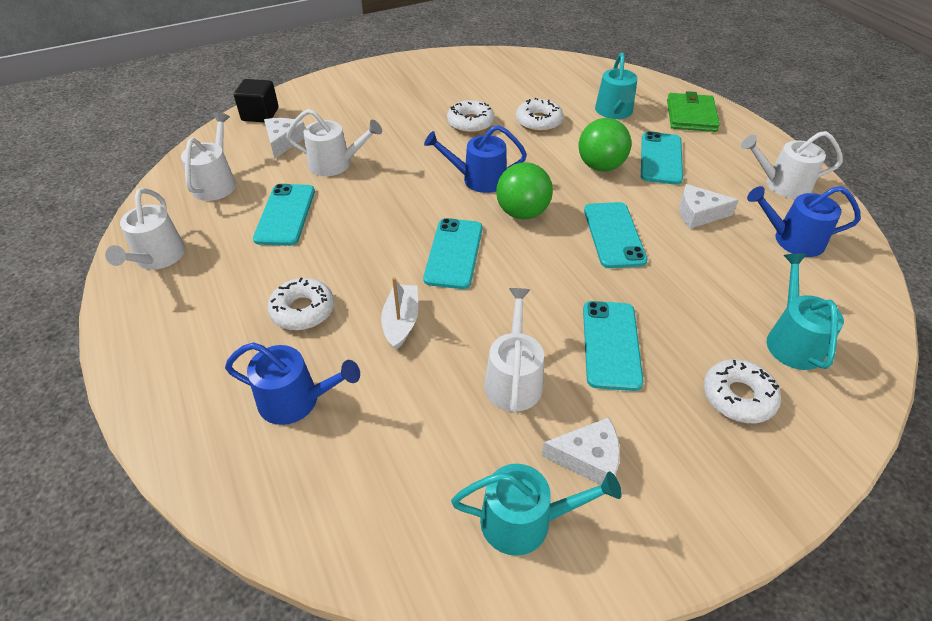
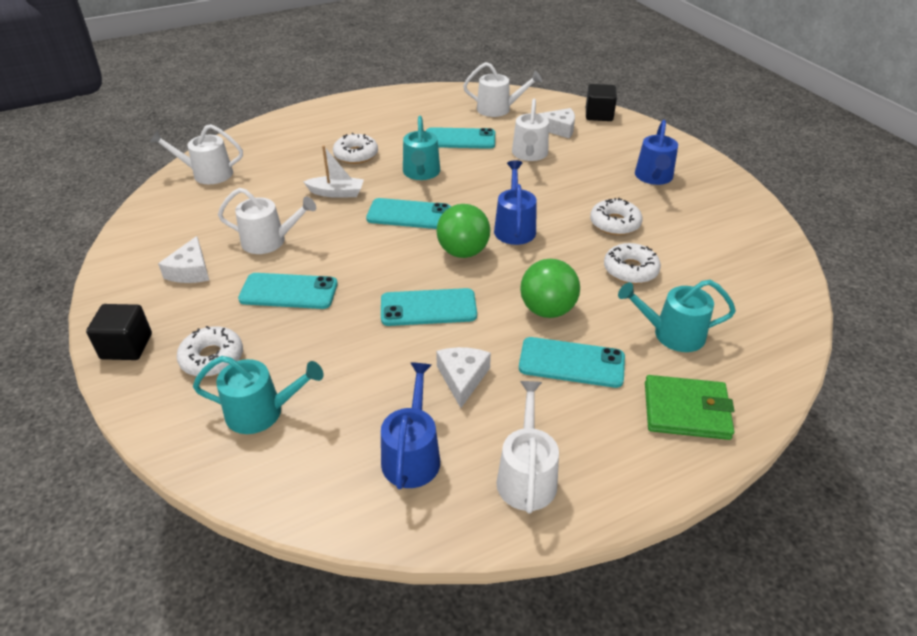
camera: 90 degrees right, 5 degrees down
white watering can [105,188,185,270] -> white watering can moved to [150,124,243,184]
blue watering can [225,342,360,425] -> blue watering can moved to [635,120,678,185]
turquoise watering can [451,464,622,556] -> turquoise watering can moved to [403,116,440,180]
none -> black cube [86,304,152,360]

